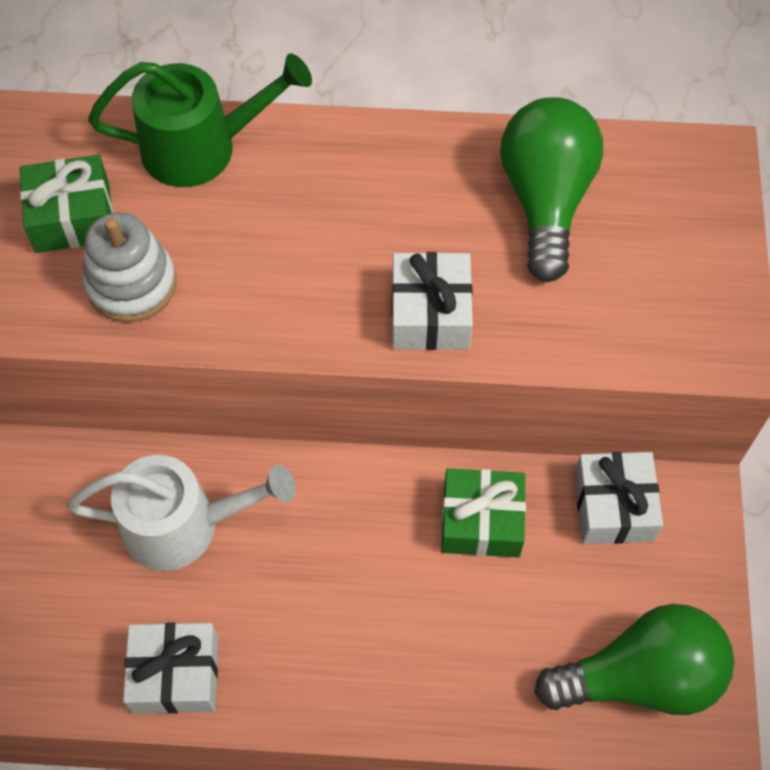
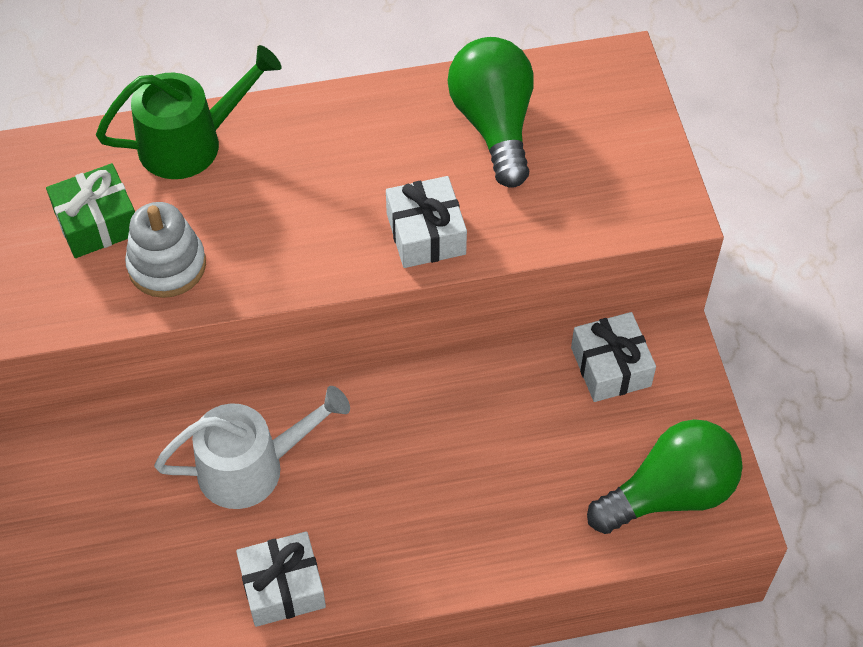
camera: 15 degrees left, 5 degrees down
green gift [441,468,526,557] -> none

